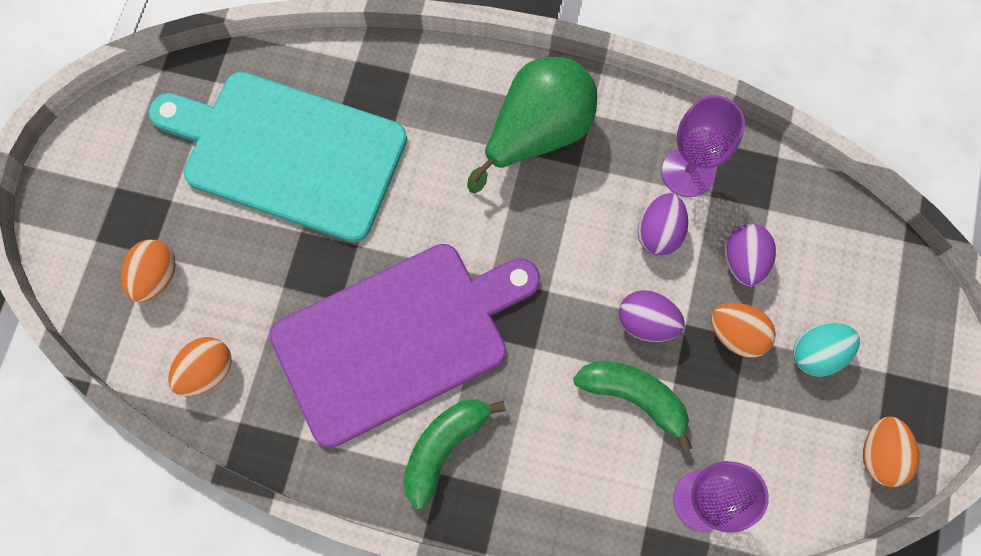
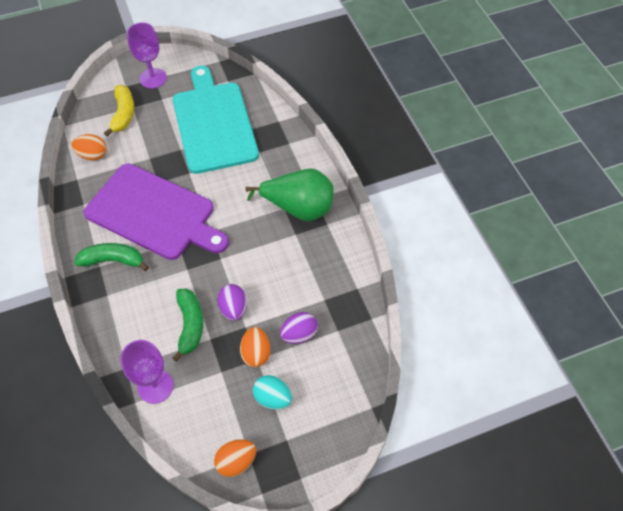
camera: 55 degrees right, 15 degrees down
orange egg [121,240,176,302] -> yellow banana [104,85,134,136]
purple egg [638,193,688,256] -> none
purple goblet [662,95,745,197] -> purple goblet moved to [127,22,167,89]

